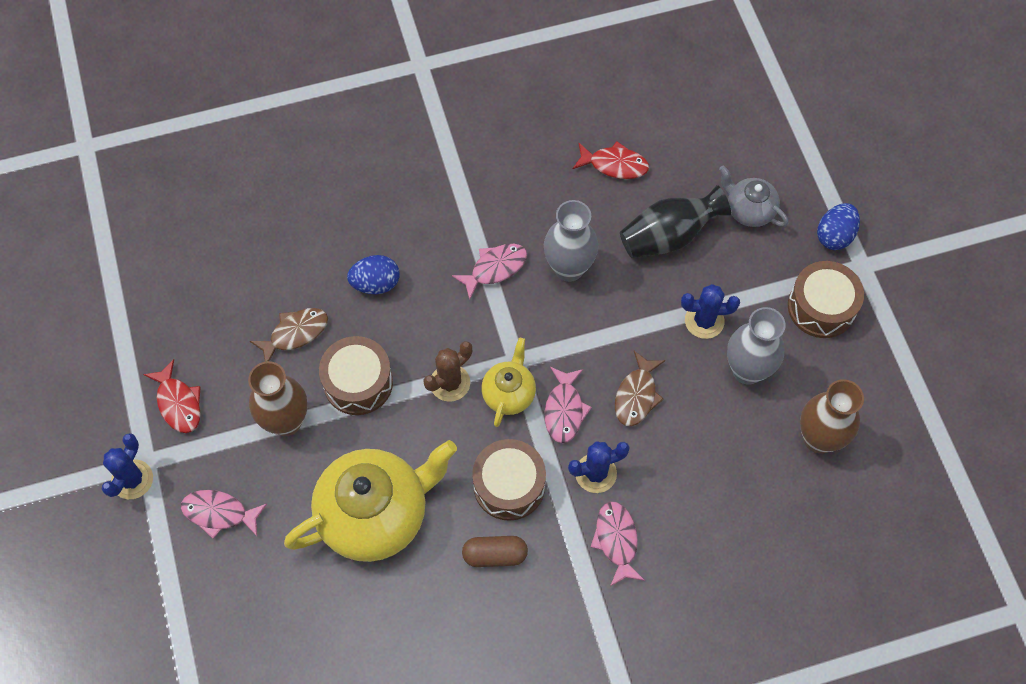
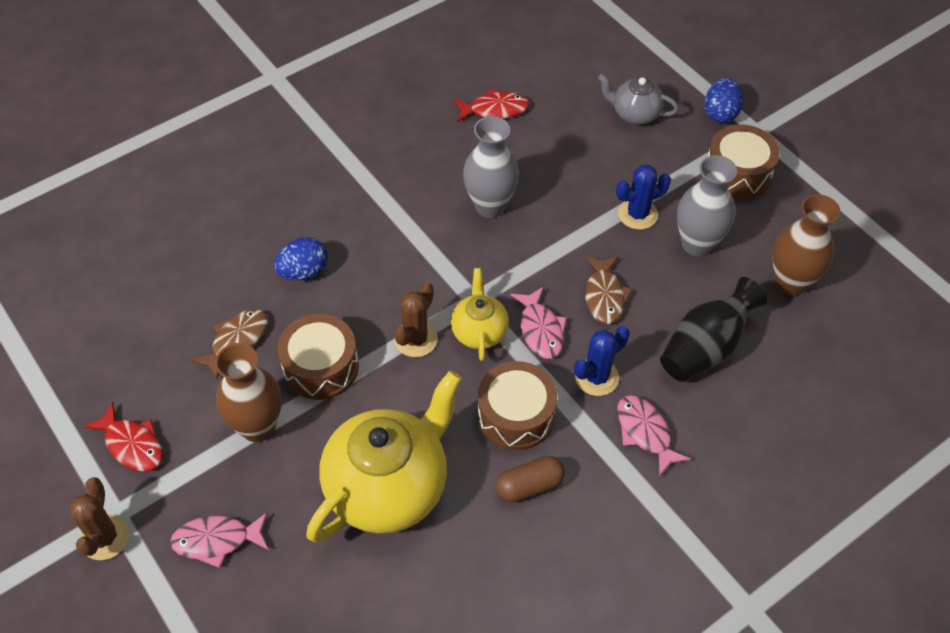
camera: 20 degrees left, 10 degrees down
blue cactus [102,433,153,499] -> brown cactus [69,477,129,560]
pink fish [452,244,527,300] -> none
black vase [620,185,731,258] -> black vase moved to [660,277,768,382]

